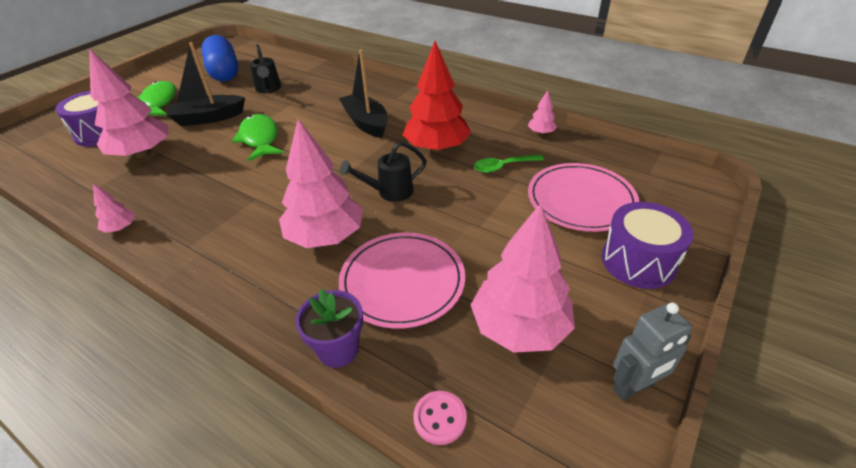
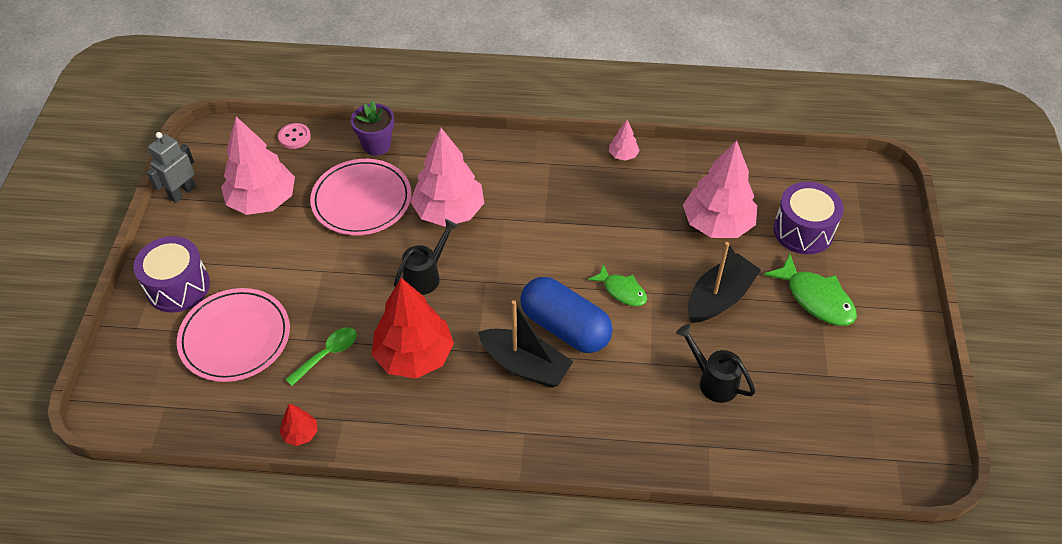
camera: 150 degrees right, 10 degrees up
blue capsule [201,35,238,82] -> blue capsule moved to [520,277,613,353]
green fish [232,114,283,161] -> green fish [588,264,647,306], size x0.64
pink tree [528,90,557,135] -> red tree [279,404,317,446]

